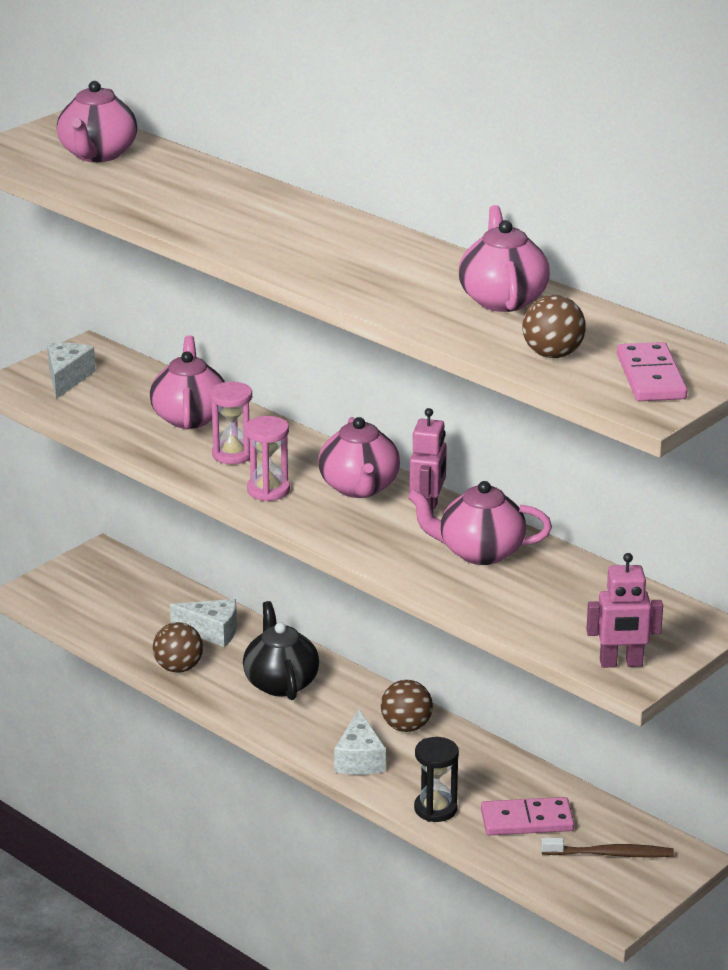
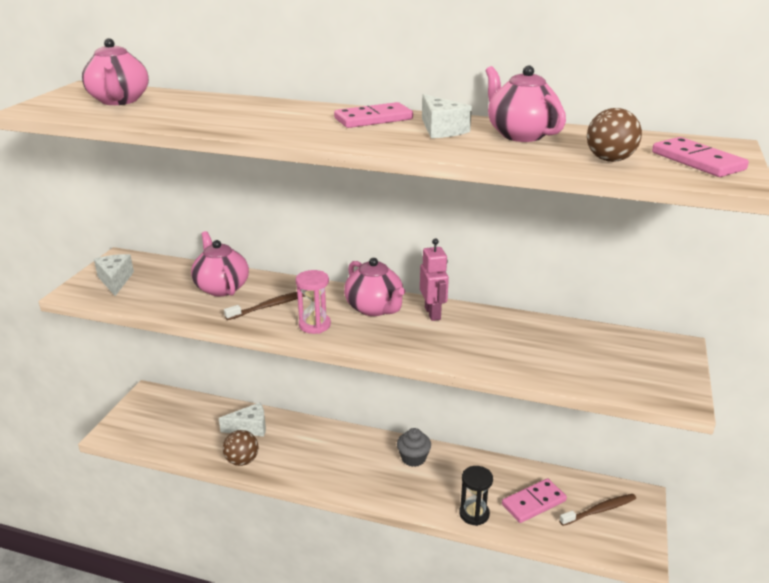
camera: 25 degrees left, 0 degrees up
pink hourglass [210,381,252,464] -> brown toothbrush [224,292,305,320]
black teapot [243,601,319,700] -> none
white cheese [334,709,386,775] -> white cheese moved to [422,94,472,138]
brown ball [381,680,433,732] -> grey cupcake [397,428,431,467]
pink teapot [408,481,552,565] -> none
pink robot [586,553,663,668] -> none
none -> pink domino [334,102,413,128]

